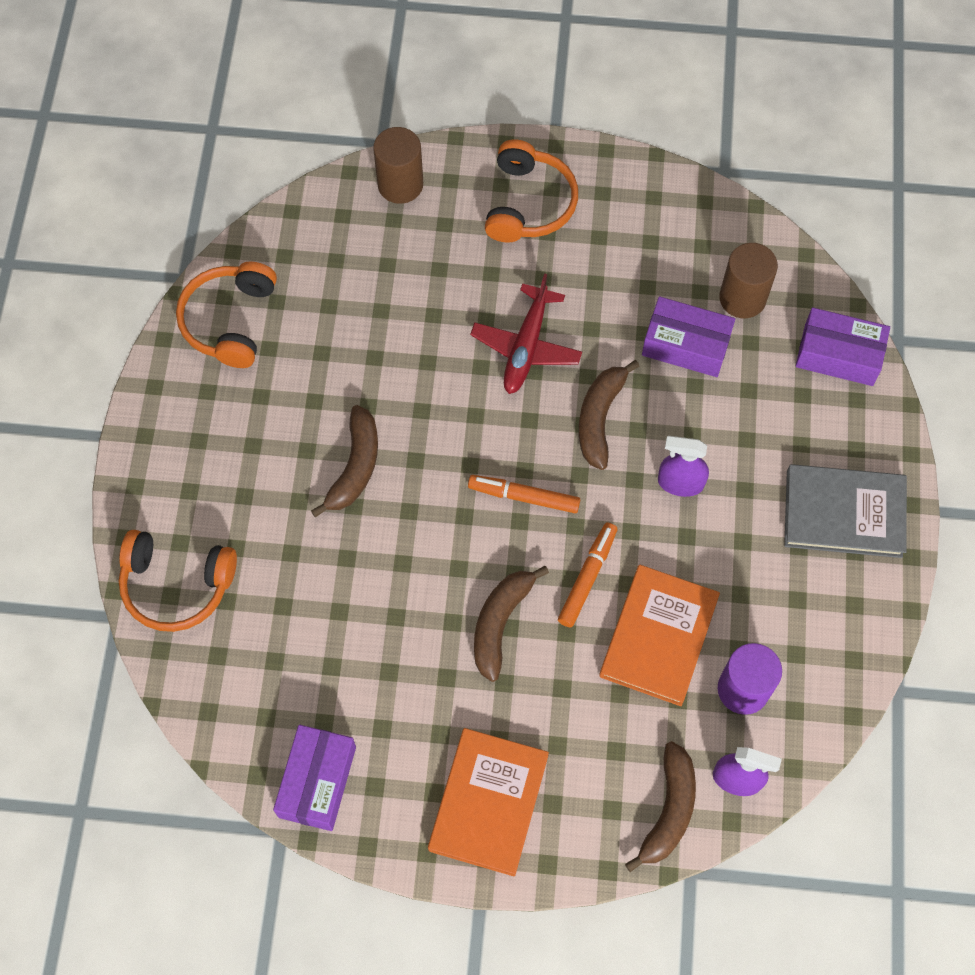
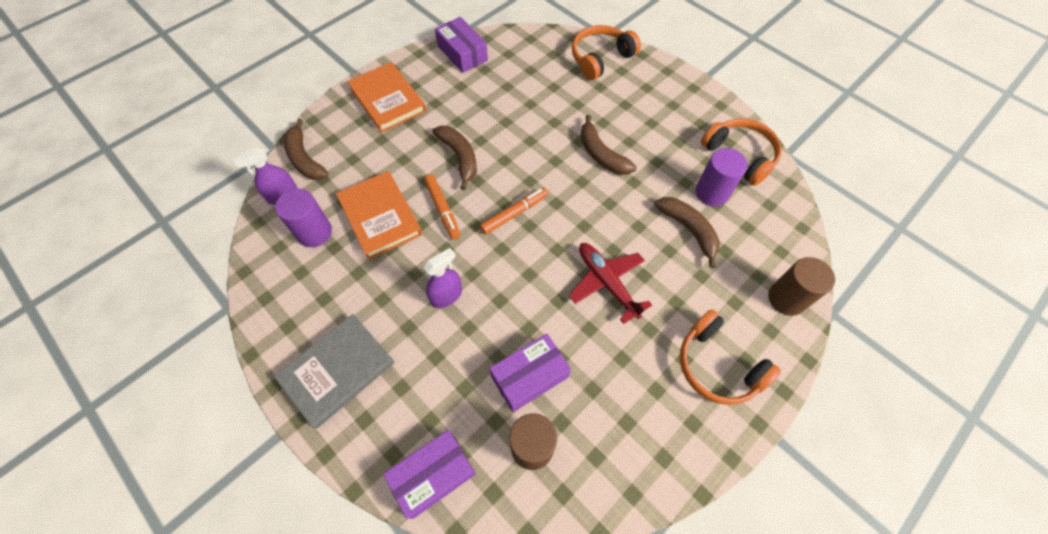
camera: 130 degrees right, 5 degrees down
brown banana [579,360,640,470] -> brown banana moved to [654,197,720,268]
none -> purple cylinder [696,148,748,207]

